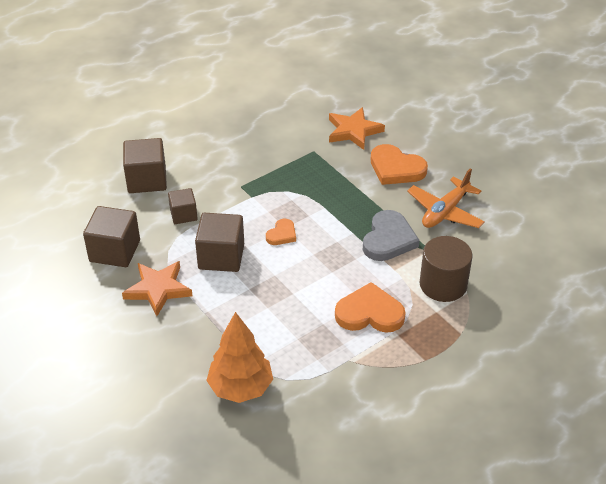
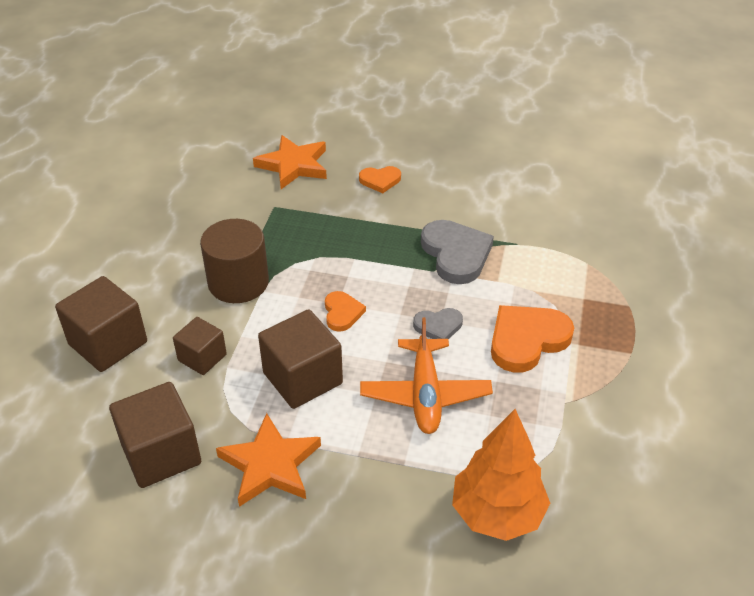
camera: 40 degrees left, 0 degrees up
orange heart [371,144,428,185] -> orange heart [359,166,401,193], size x0.55
orange plane [407,168,485,228] -> orange plane moved to [360,317,493,434]
brown cylinder [420,236,473,302] -> brown cylinder moved to [200,219,269,303]
none -> grey heart [413,308,463,339]

